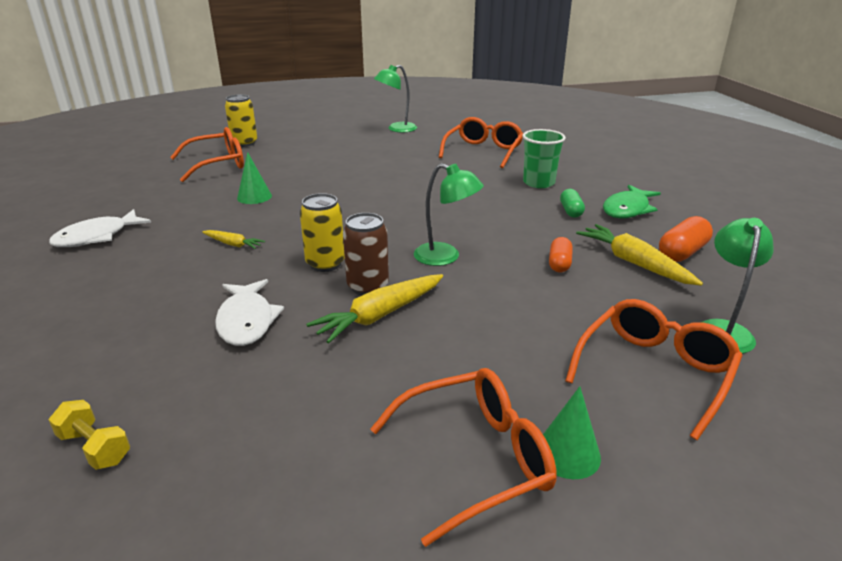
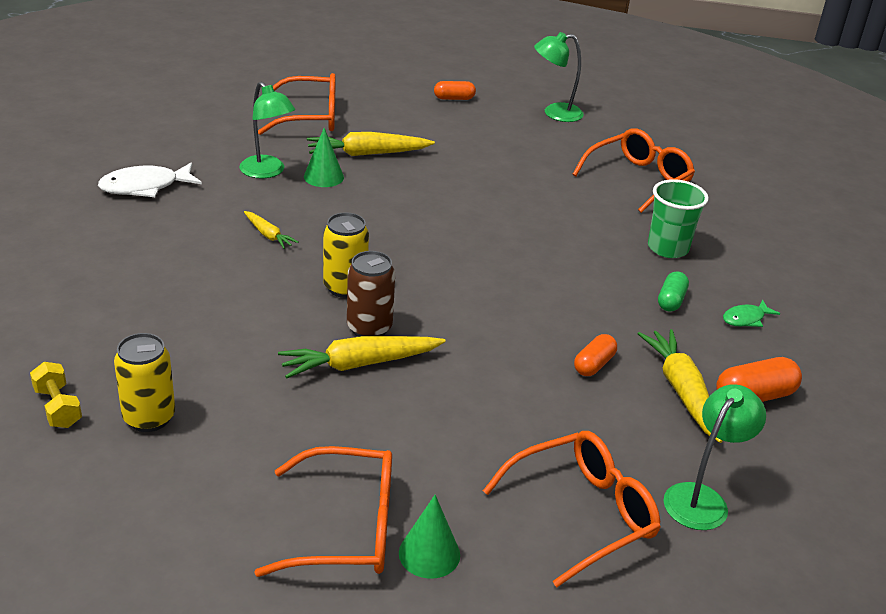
camera: 20 degrees right, 5 degrees up
white fish [215,279,284,346] -> none
yellow can [225,94,257,147] -> yellow can moved to [114,333,175,432]
green lamp [414,163,484,266] -> green lamp moved to [239,82,295,179]
green fish [603,185,661,219] -> green fish [723,300,780,327], size x0.57
none -> yellow carrot [307,132,435,156]
none -> orange capsule [434,81,476,100]

